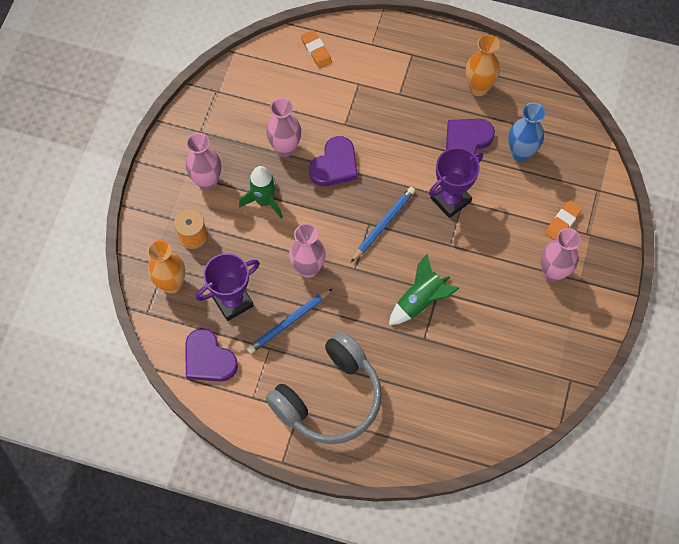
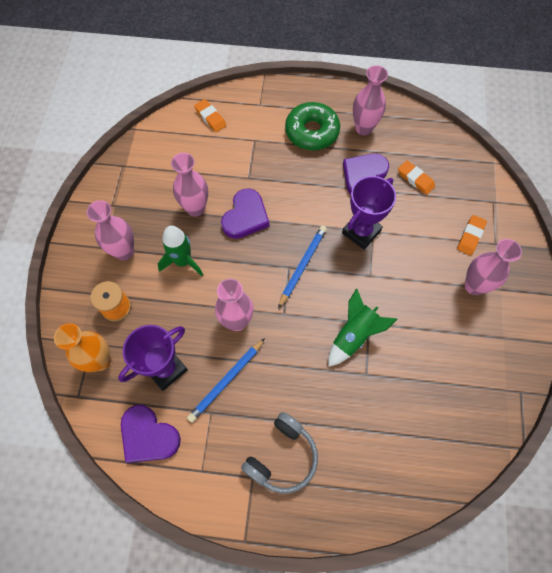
camera: 10 degrees left, 0 degrees up
grey headphones [266,331,382,444] -> grey headphones [241,412,318,494], size x0.63
orange vase [466,35,500,96] -> pink vase [353,65,388,135]
blue vase [508,103,545,162] -> orange eraser [398,160,435,195]
none -> green donut [285,102,340,150]

